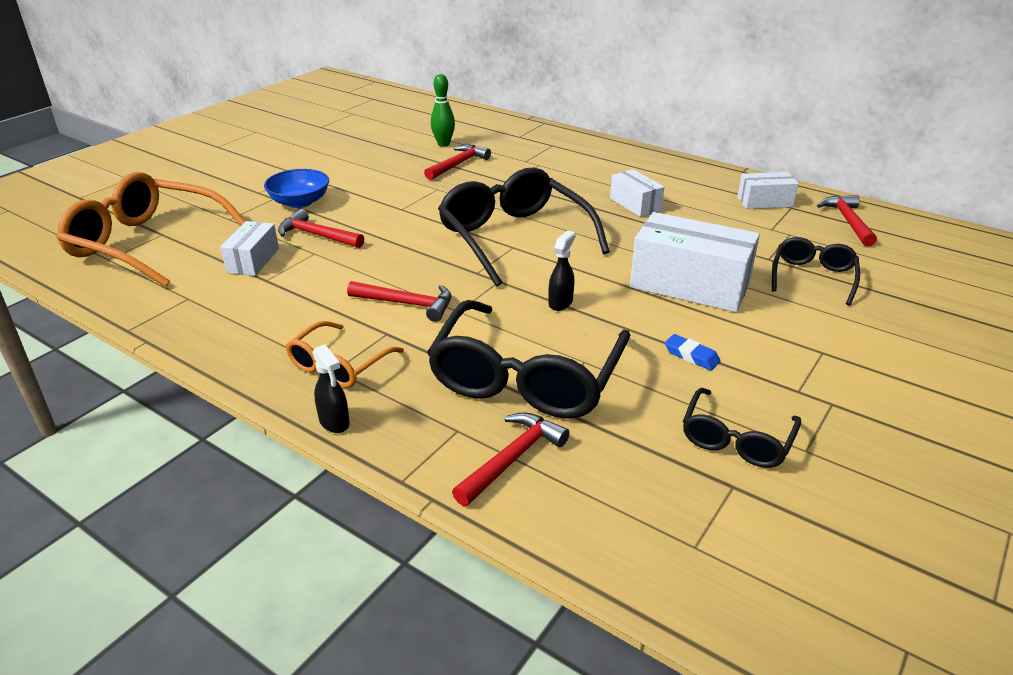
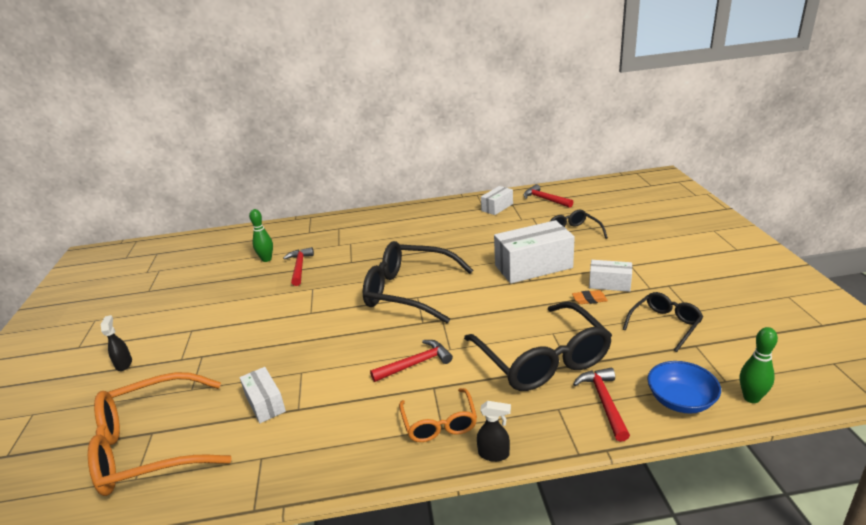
camera: 40 degrees left, 5 degrees down
blue bowl [264,169,329,208] -> blue bowl moved to [647,361,721,413]
red hammer [278,209,364,248] -> none
black spray bottle [548,230,576,311] -> black spray bottle moved to [101,315,132,371]
white box [610,169,664,217] -> white box moved to [589,260,632,292]
blue eraser [665,334,720,370] -> orange eraser [572,290,608,304]
black glasses [683,388,801,468] -> black glasses turned 120 degrees counterclockwise [623,292,703,352]
none -> green bowling pin [740,327,778,403]

